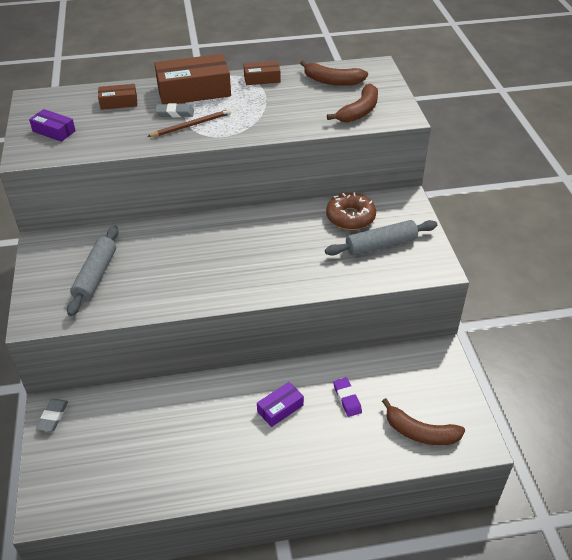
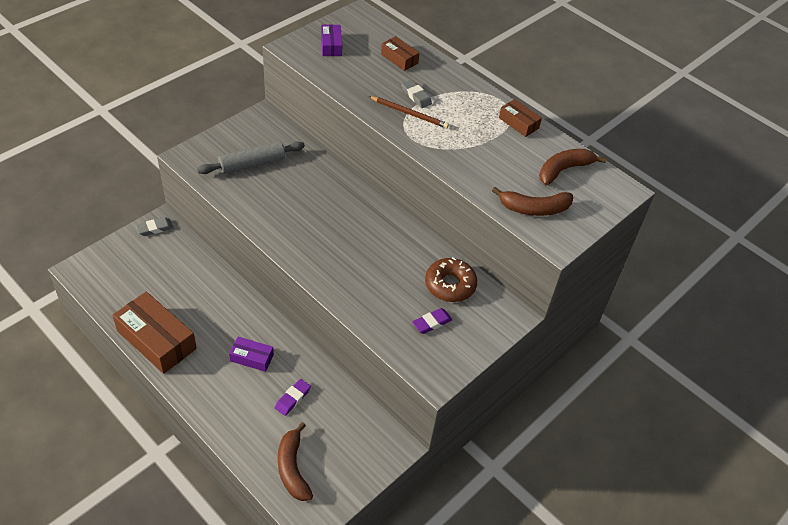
camera: 50 degrees right, 5 degrees up
brown box [154,54,231,104] -> brown box moved to [112,292,197,374]
brown banana [300,60,368,86] -> brown banana turned 75 degrees clockwise [539,149,606,185]
grey rolling pin [325,220,437,256] -> purple eraser [412,308,453,334]

